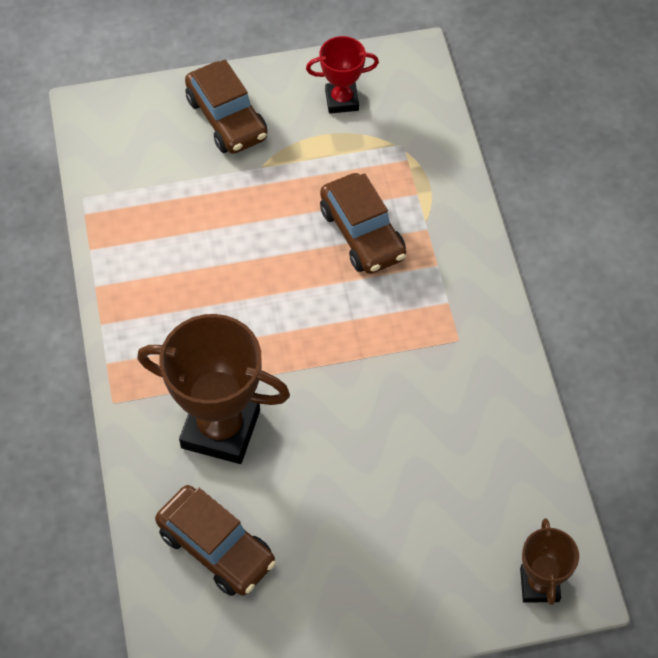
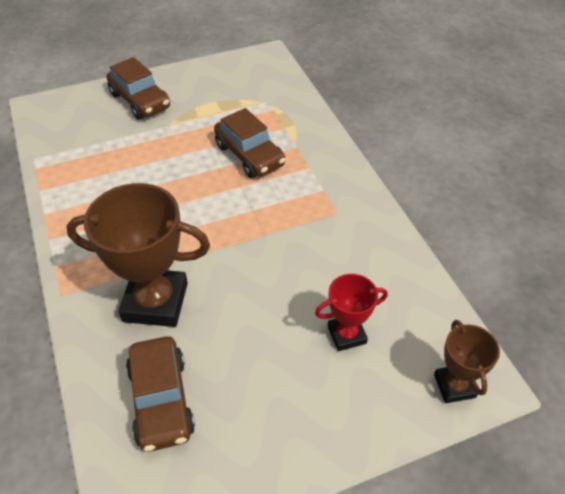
camera: 10 degrees left, 10 degrees down
brown car [155,485,276,596] -> brown car turned 45 degrees clockwise [126,336,195,452]
red trophy [306,36,379,114] -> red trophy moved to [315,274,388,351]

